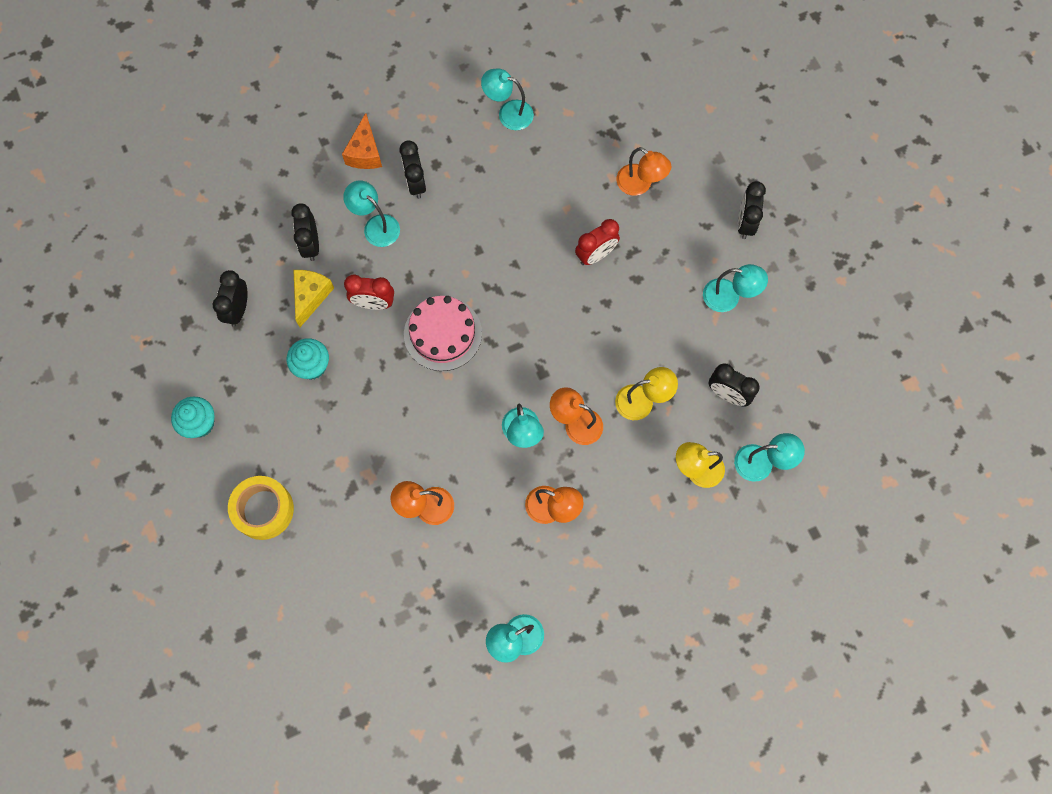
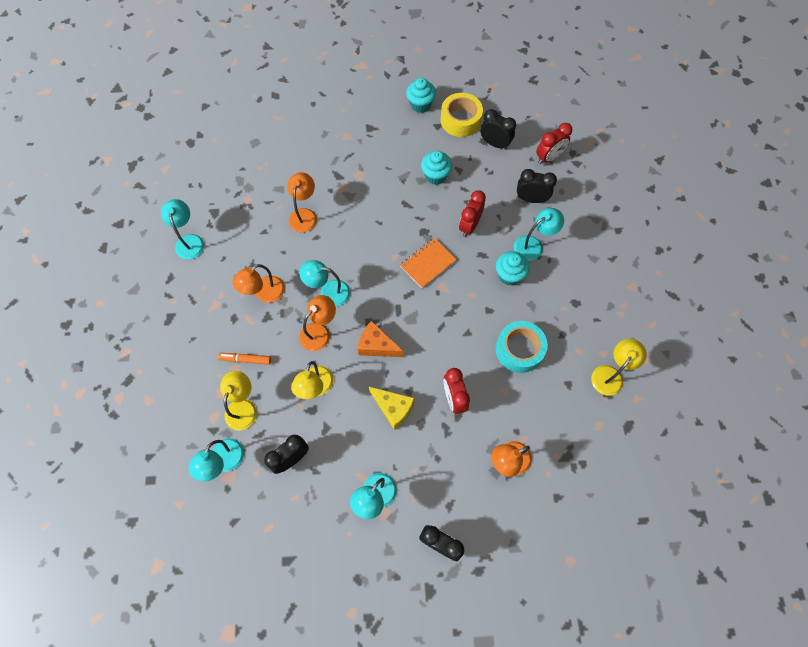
camera: 110 degrees right, 5 degrees down
yellow tape [228,476,294,540] -> yellow tape moved to [441,93,483,137]
yellow cheese [293,270,334,327] -> yellow cheese moved to [369,387,415,430]
orange cheese [342,113,382,169] -> orange cheese moved to [358,321,404,357]
black clock [399,141,426,199] -> none
pink cake [404,296,482,371] -> orange notebook [400,238,457,288]
turquoise lamp [481,69,534,130] -> yellow lamp [591,339,647,396]
none -> orange marker [218,353,271,365]
none -> turquoise tape [495,321,548,373]
none -> turquoise cupcake [496,251,530,286]
none -> red clock [536,123,572,164]

